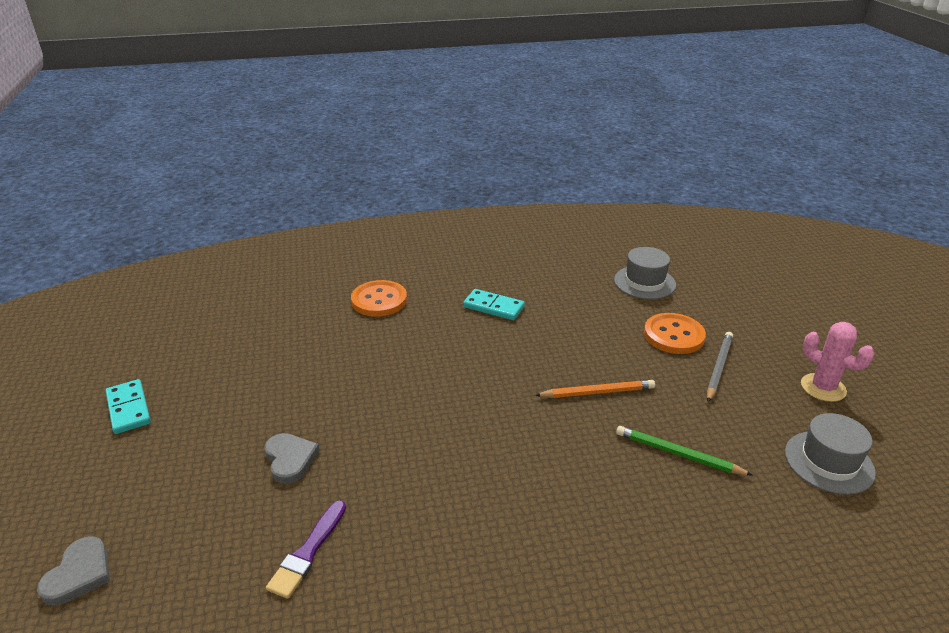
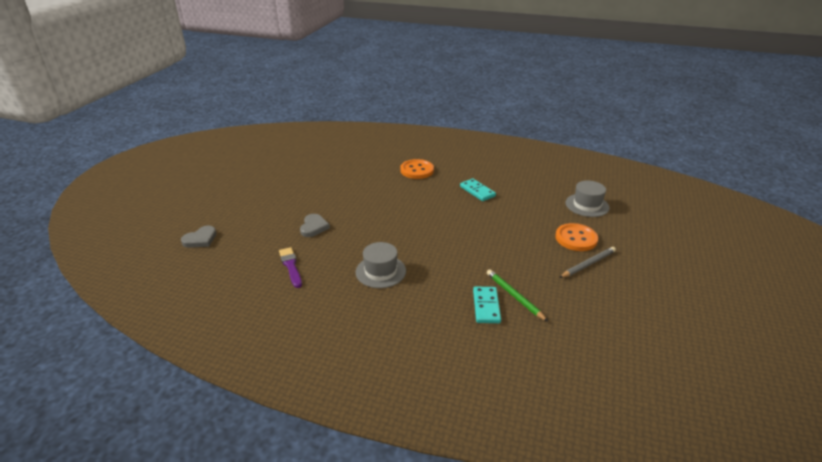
camera: 30 degrees right, 0 degrees up
turquoise domino [106,379,151,434] -> turquoise domino moved to [473,287,501,323]
purple brush [266,500,346,599] -> purple brush turned 105 degrees clockwise [279,247,302,288]
orange pencil [535,380,655,398] -> none
grey hat [785,413,876,495] -> grey hat moved to [355,242,406,288]
pink cactus [801,322,875,402] -> none

